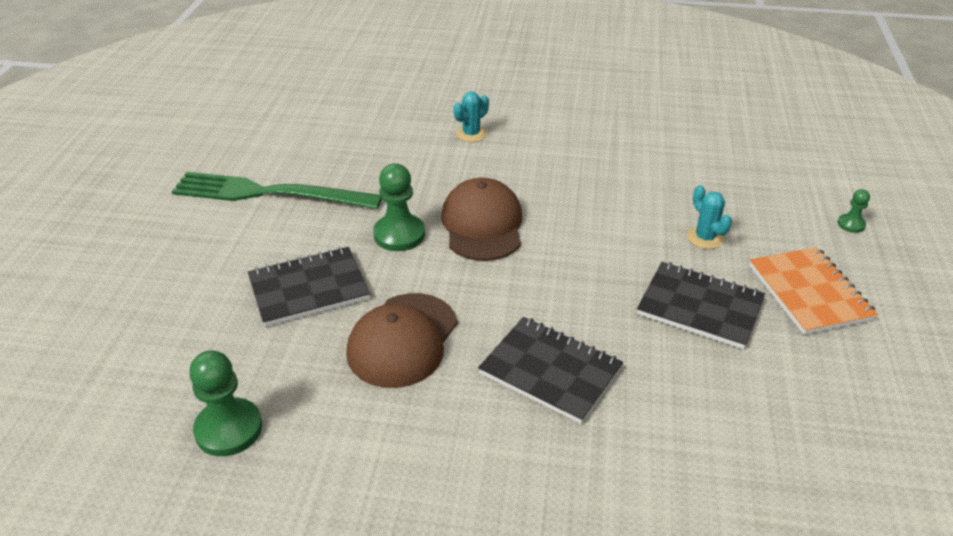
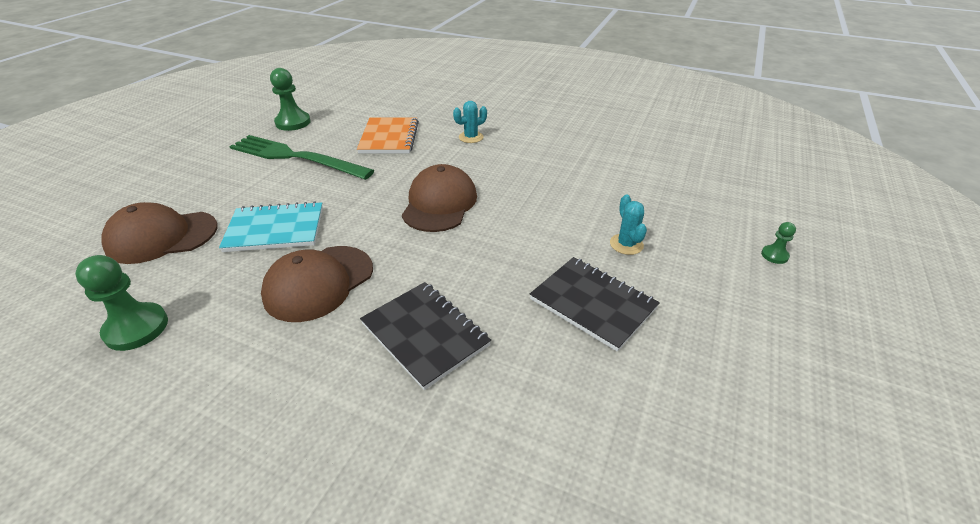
camera: 15 degrees right, 0 degrees up
black notebook [248,247,370,327] -> turquoise notebook [219,201,323,252]
green pawn [373,164,425,251] -> green pawn moved to [270,68,311,131]
orange notebook [749,247,878,335] -> orange notebook moved to [357,118,419,153]
none -> brown cap [102,202,218,264]

